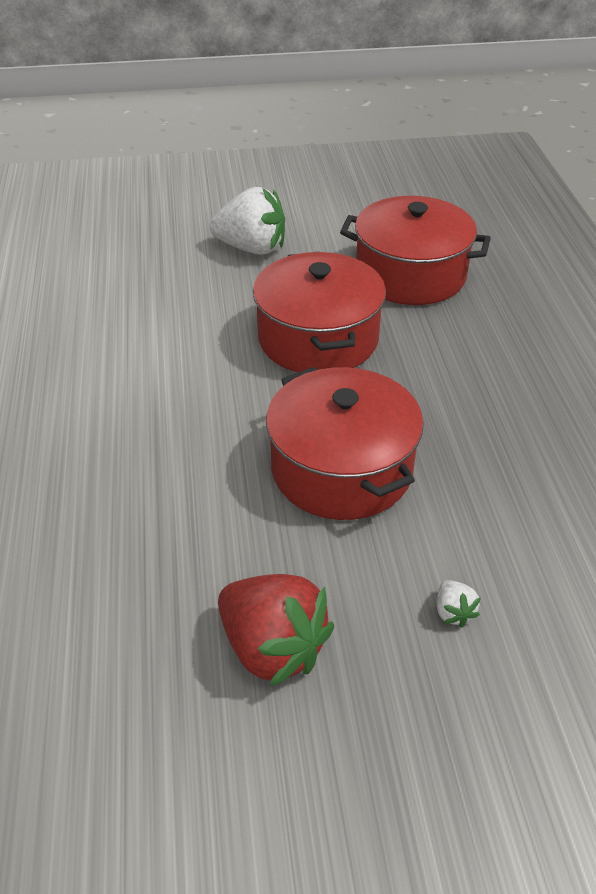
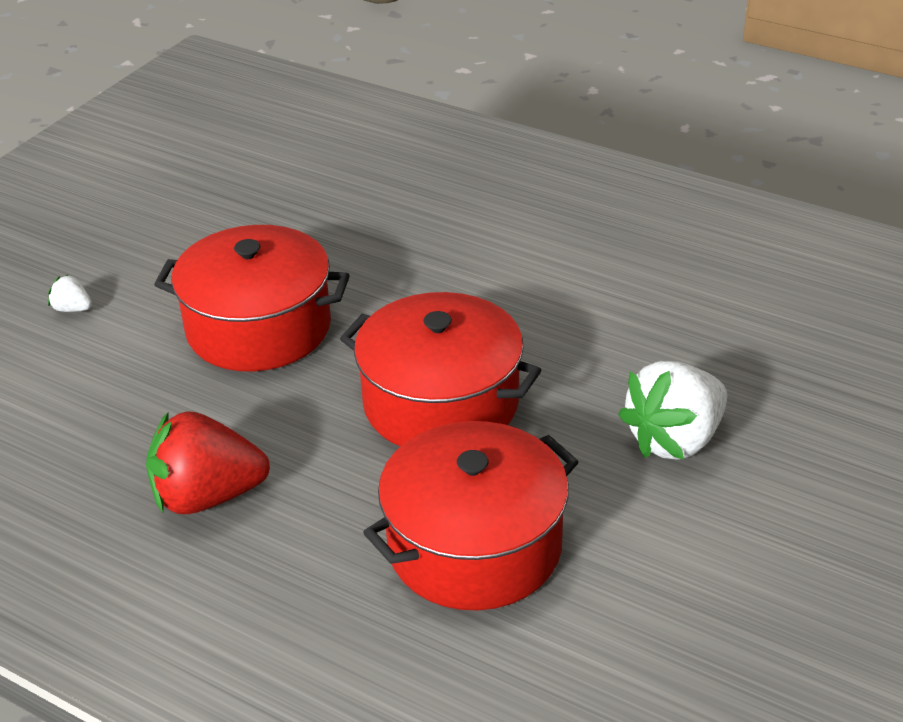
camera: 130 degrees right, 5 degrees down
red strawberry [218,574,334,687] -> red strawberry moved to [146,411,270,514]

